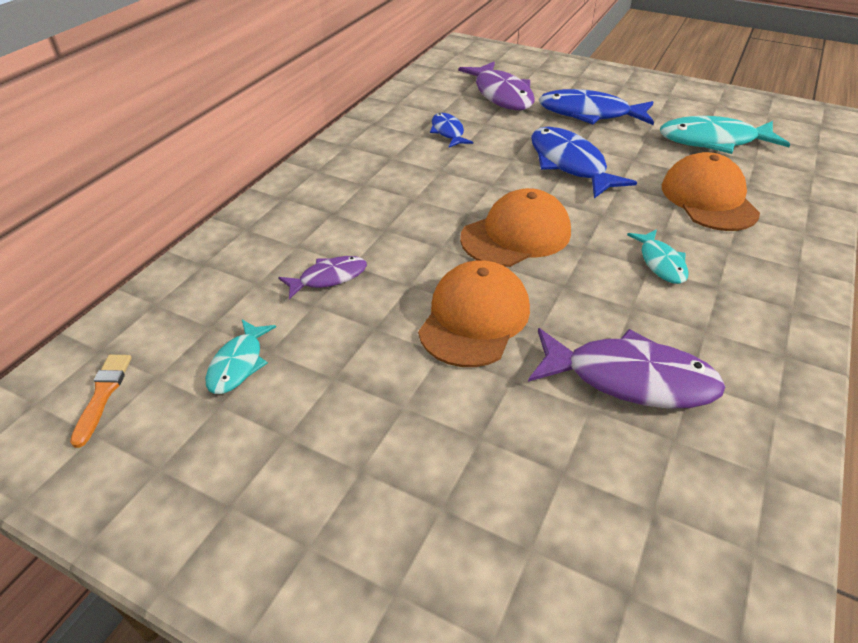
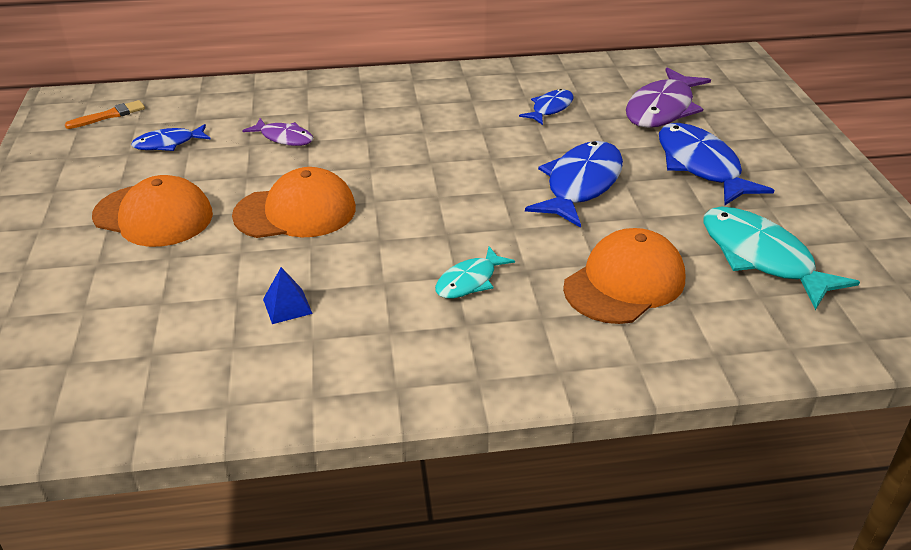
camera: 55 degrees right, 5 degrees down
turquoise fish [206,320,276,394] -> blue fish [131,124,211,151]
orange cap [460,188,571,267] -> orange cap moved to [92,175,213,247]
purple fish [528,328,725,409] -> blue pyramid [263,267,313,324]

